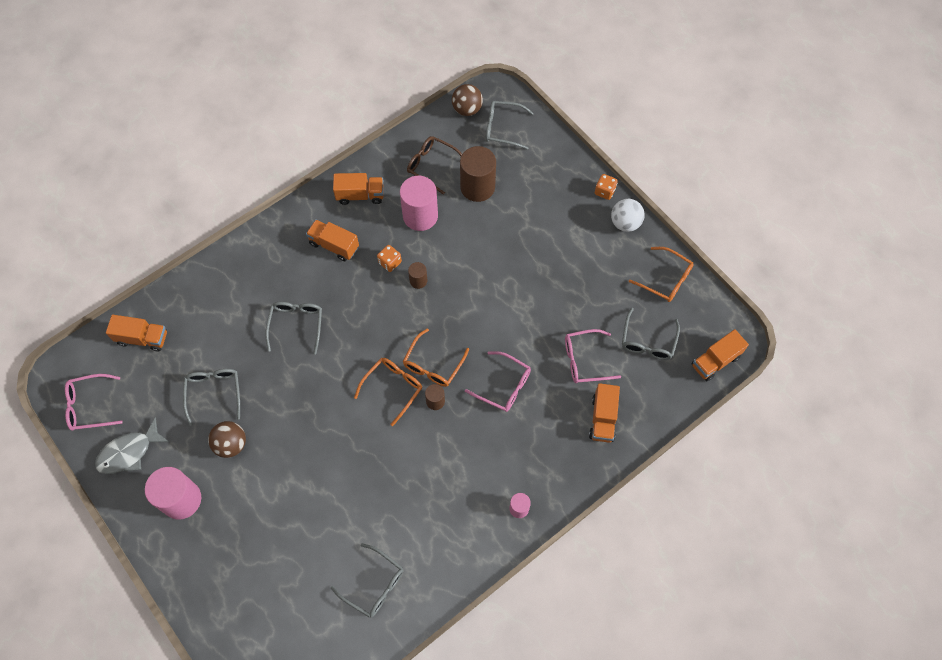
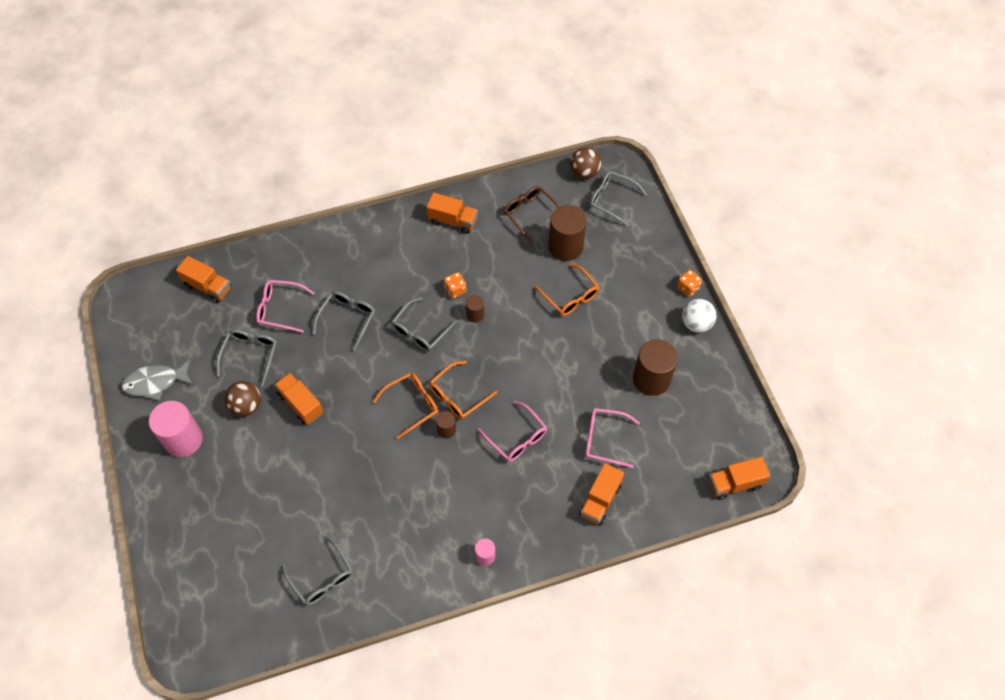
camera: 20 degrees right, 5 degrees down
pink glasses [65,374,123,431] -> pink glasses moved to [256,280,314,333]
orange truck [306,220,359,261] -> orange truck moved to [274,373,323,425]
pink cylinder [400,176,438,231] -> none
grey glasses [622,308,680,360] -> grey glasses moved to [391,297,458,351]
orange glasses [629,247,694,302] -> orange glasses moved to [534,264,599,316]
none -> brown cylinder [633,339,678,396]

